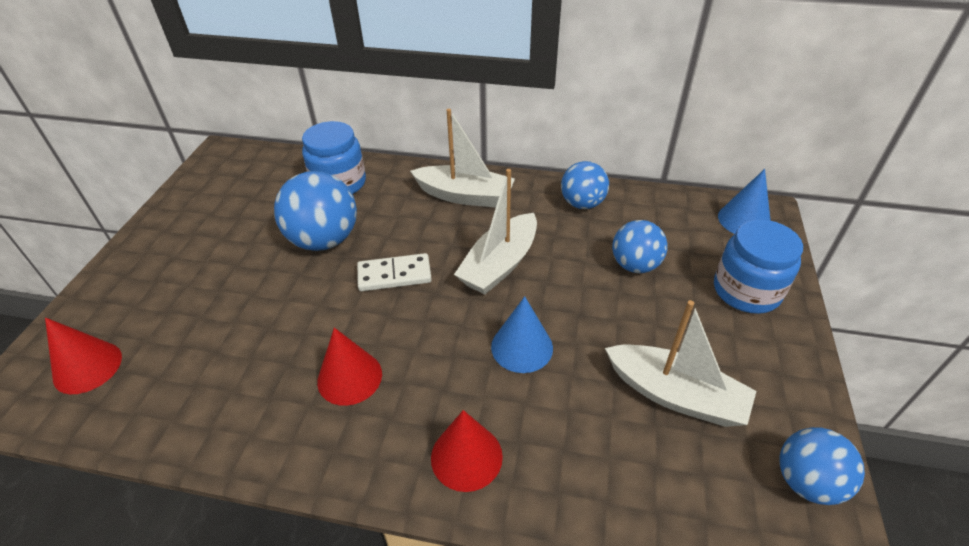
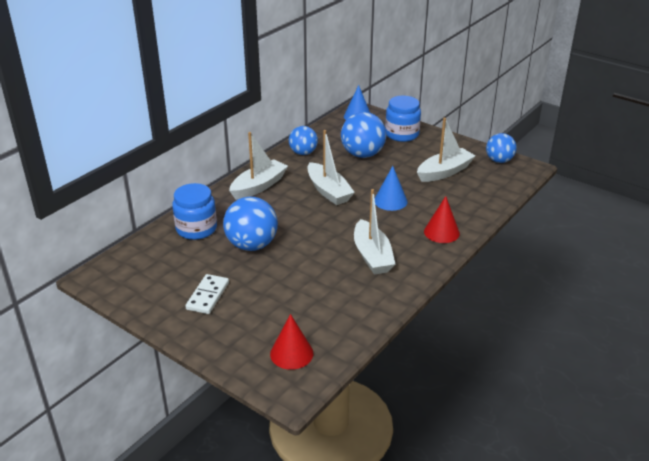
camera: 65 degrees left, 10 degrees down
red cone [317,328,382,406] -> white boat [354,189,395,275]
white domino [357,253,432,291] -> white domino moved to [185,274,229,314]
blue ball [612,220,667,273] -> blue ball [341,112,386,158], size x1.55

